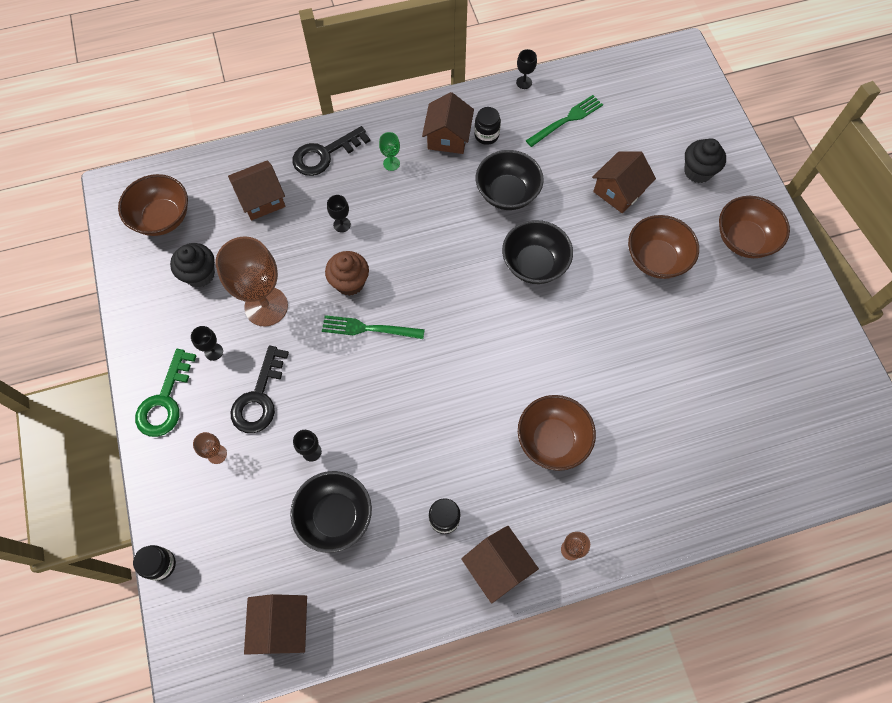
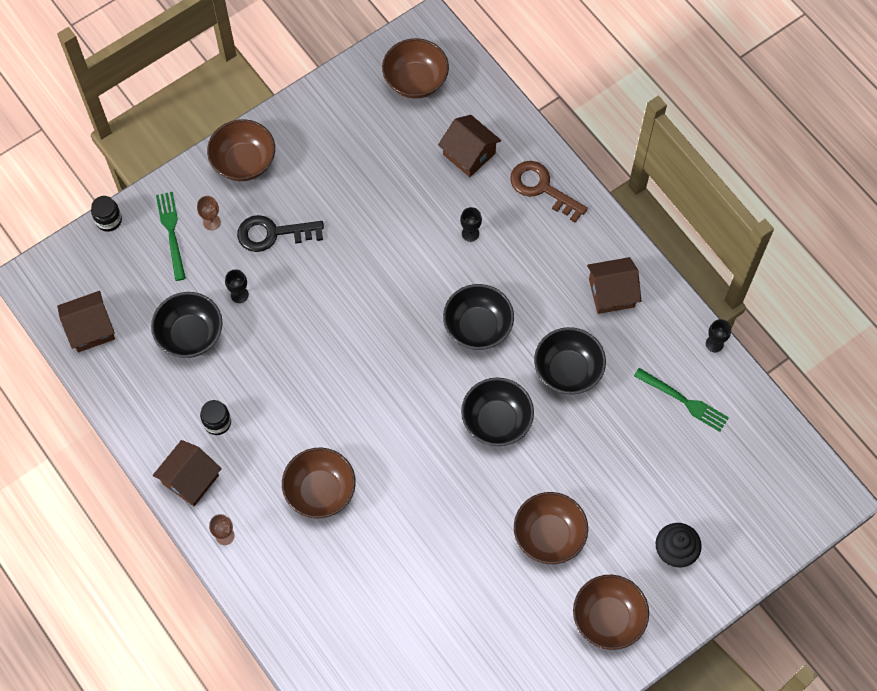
camera: 70 degrees right, 0 degrees up
green key [135,349,197,437] -> brown bowl [207,119,275,181]
black cupcake [170,243,215,287] -> none
black goblet [191,326,223,361] -> none
brown goblet [216,236,288,326] -> none
black key [292,126,370,176] -> brown key [510,161,588,223]
green fork [322,315,425,339] -> green fork moved to [156,192,186,281]
brown cupcake [325,251,369,296] -> none
green goblet [379,132,400,171] -> none
black jar [474,107,501,145] -> none
brown house [592,151,656,213] -> none
none -> black bowl [443,284,514,350]

